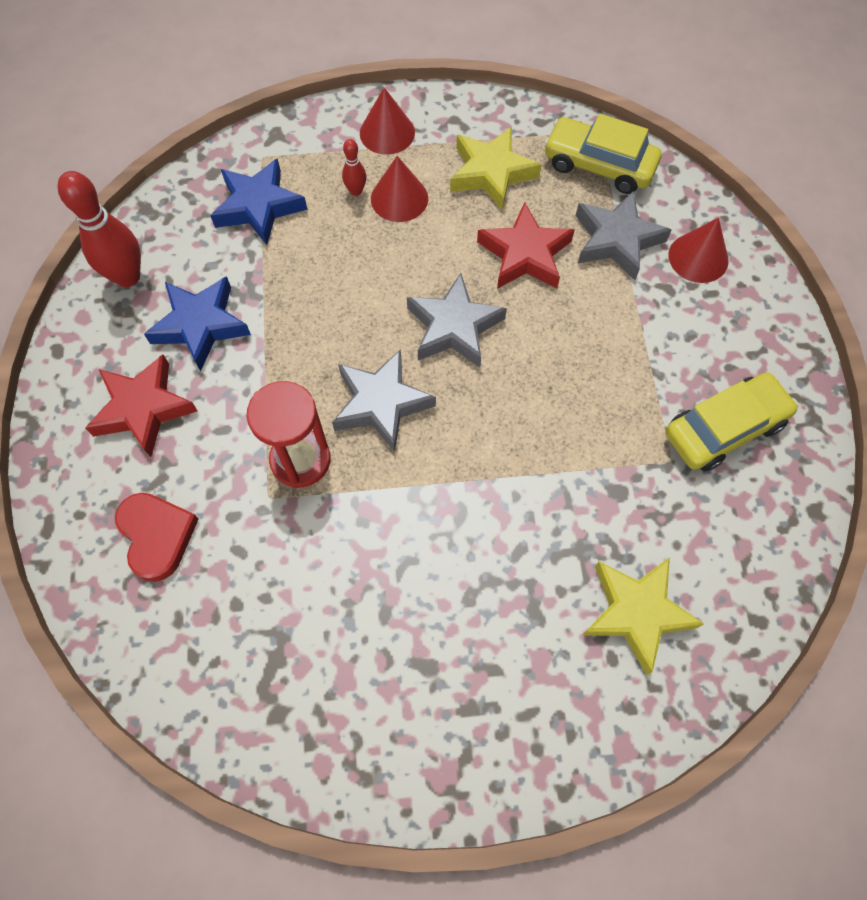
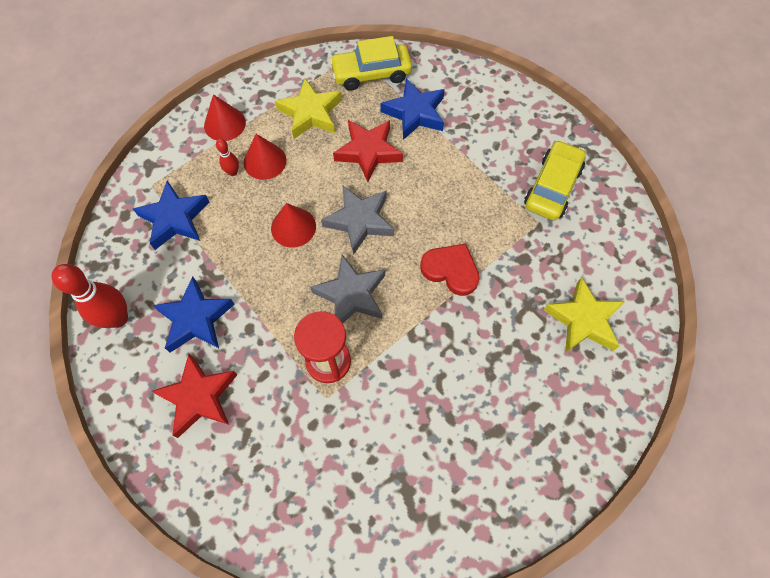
camera: 35 degrees left, 0 degrees up
red heart [115,493,199,582] -> red heart moved to [420,244,480,296]
grey star [576,190,672,280] -> blue star [380,78,445,140]
red cone [669,218,729,283] -> red cone moved to [271,203,316,248]

